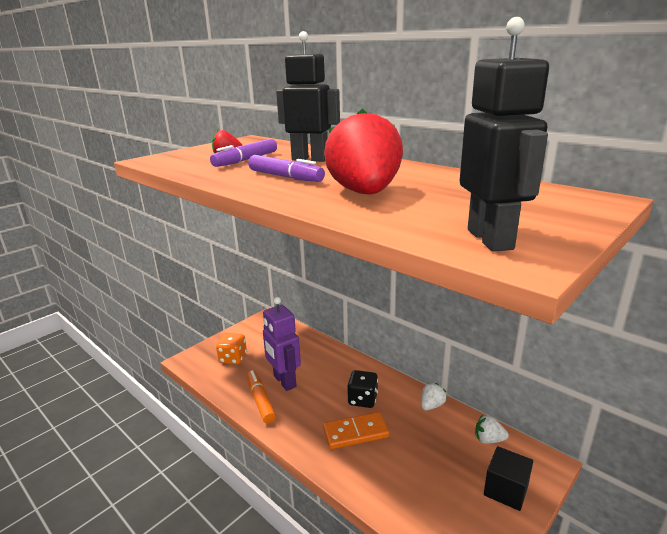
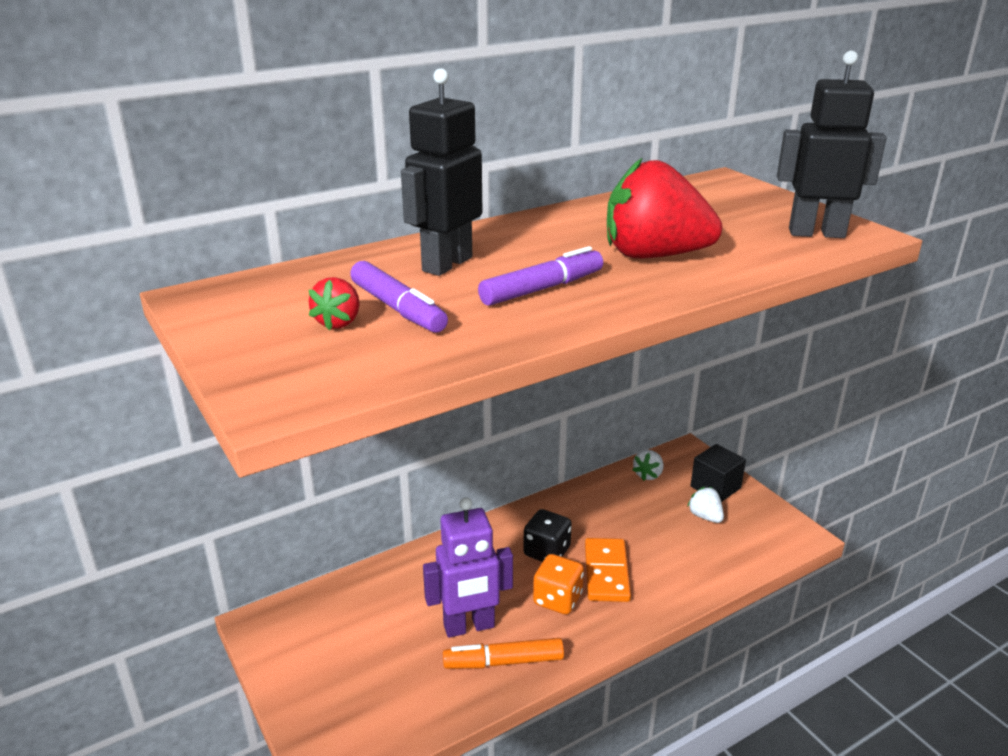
camera: 75 degrees left, 5 degrees up
orange dice [216,333,247,365] -> orange dice moved to [533,554,584,615]
white strawberry [421,383,447,410] -> white strawberry moved to [687,487,724,523]

